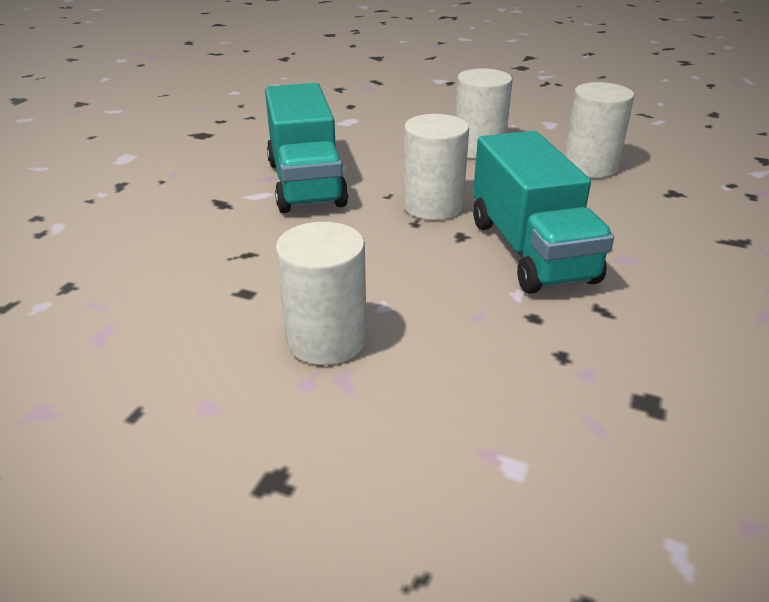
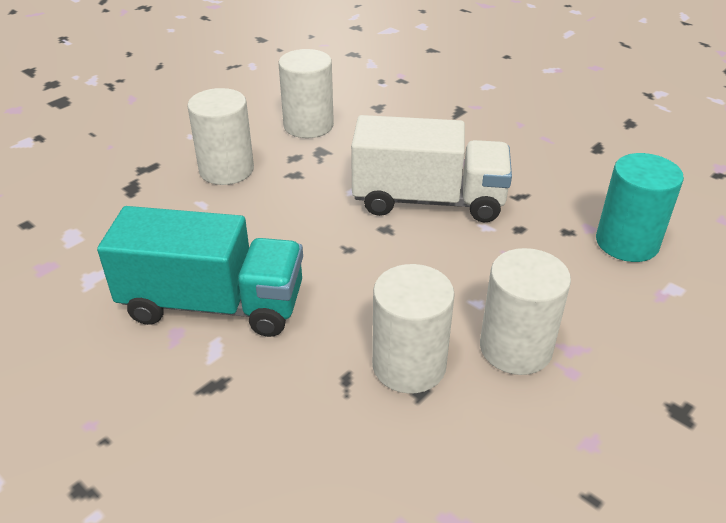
camera: 70 degrees left, 5 degrees up
white cylinder [403,114,469,220] -> white cylinder moved to [372,264,455,394]
turquoise truck [473,131,614,294] -> white truck [351,115,512,222]
none -> turquoise cylinder [596,153,684,262]

